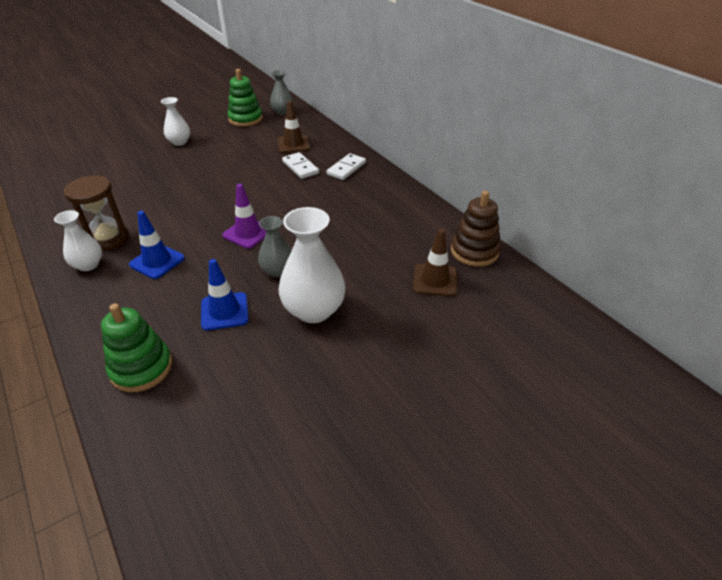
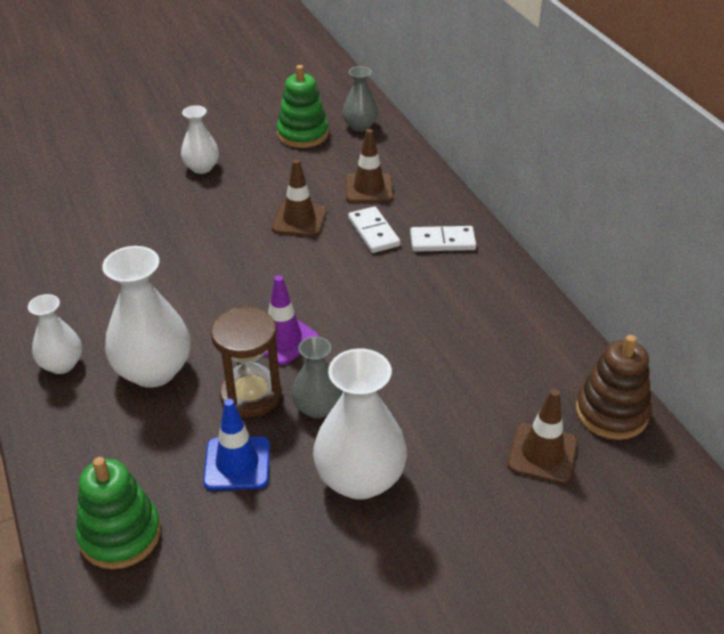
camera: 10 degrees right, 0 degrees up
brown hourglass [64,176,129,251] -> brown hourglass moved to [211,307,282,417]
blue traffic cone [129,211,185,279] -> white vase [102,246,190,388]
white domino [326,153,366,180] -> white domino turned 45 degrees clockwise [410,226,476,252]
none -> brown traffic cone [272,159,326,237]

